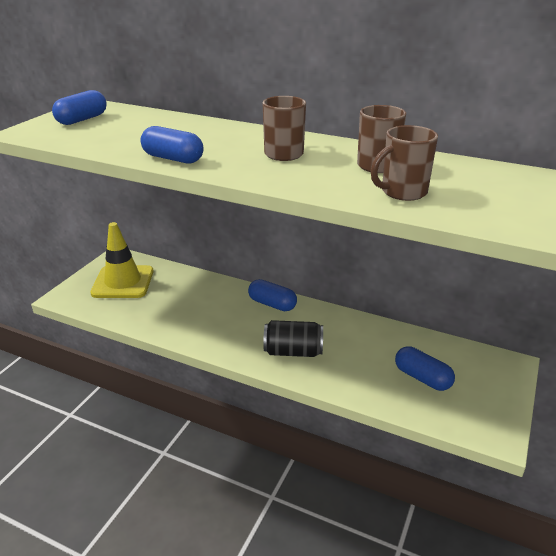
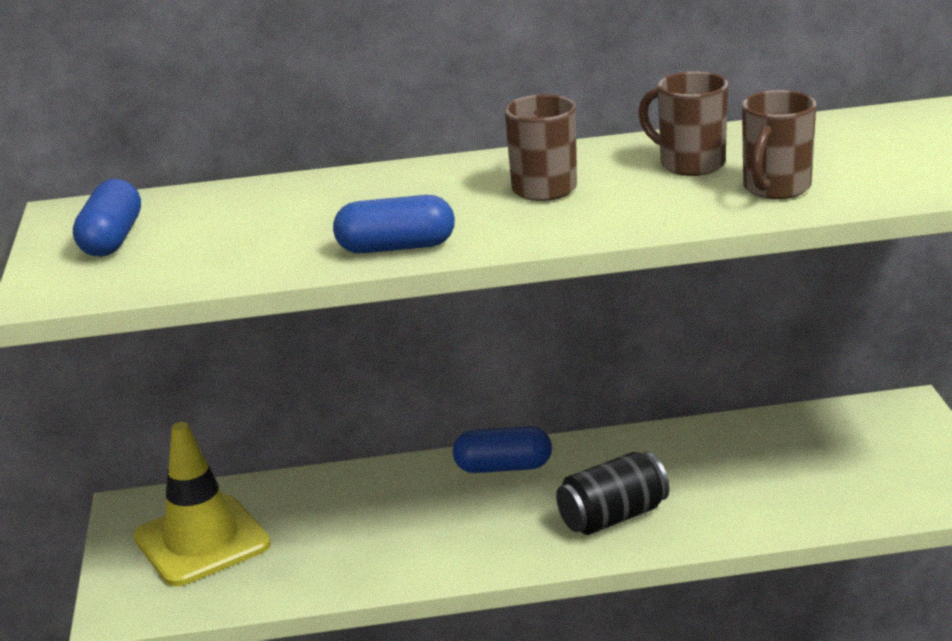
camera: 30 degrees left, 5 degrees down
blue capsule [395,346,455,391] -> none

